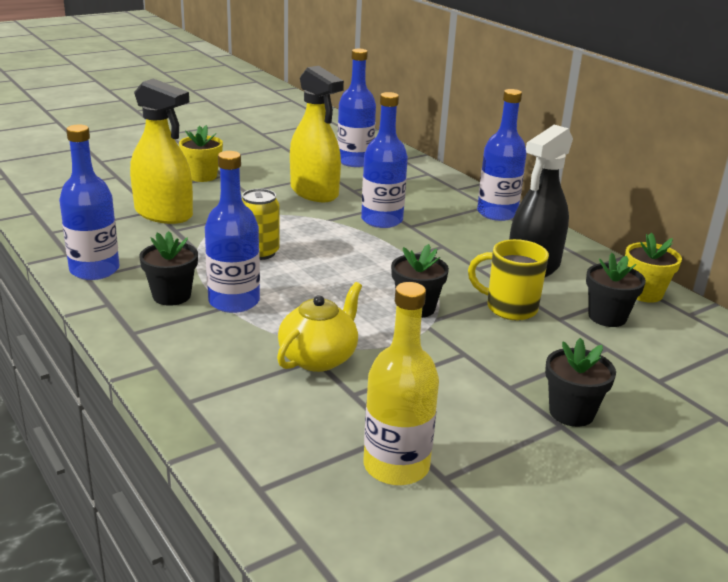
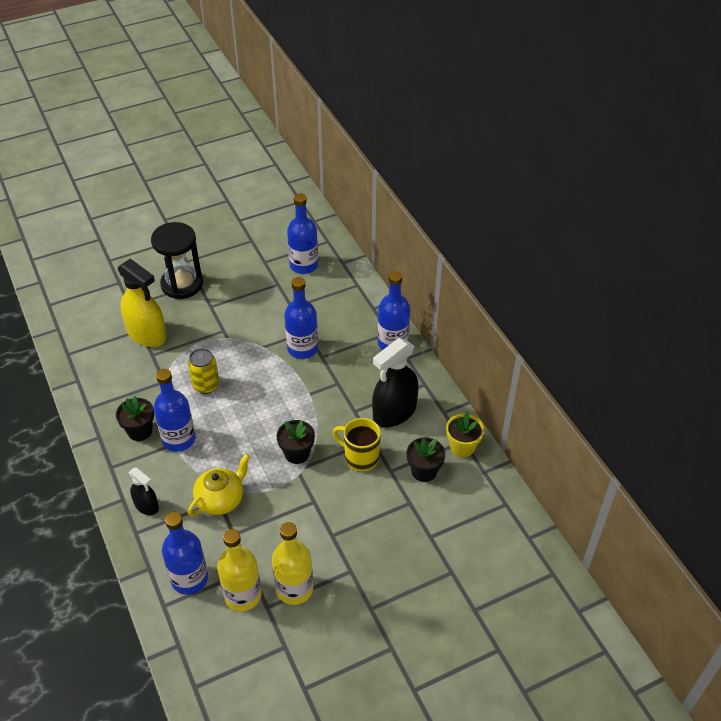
camera: 10 degrees right, 20 degrees up
blue bottle [59,125,119,280] -> blue bottle moved to [162,512,208,595]
yellow flower pot [179,125,223,182] -> black hourglass [151,222,203,299]
yellow spray bottle [290,66,344,202] -> none
black flower pot [545,338,616,427] -> none
none -> black spray bottle [129,468,159,515]
none -> yellow bottle [272,522,313,605]

